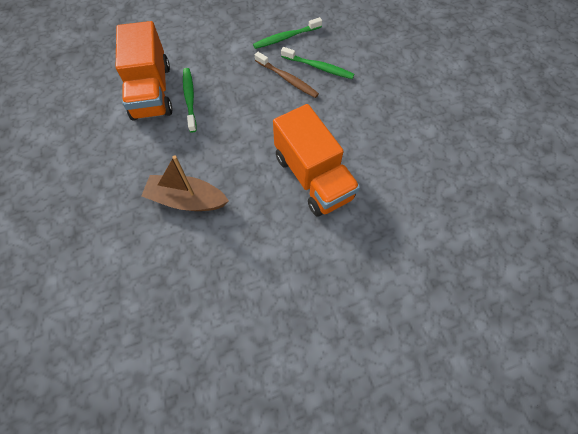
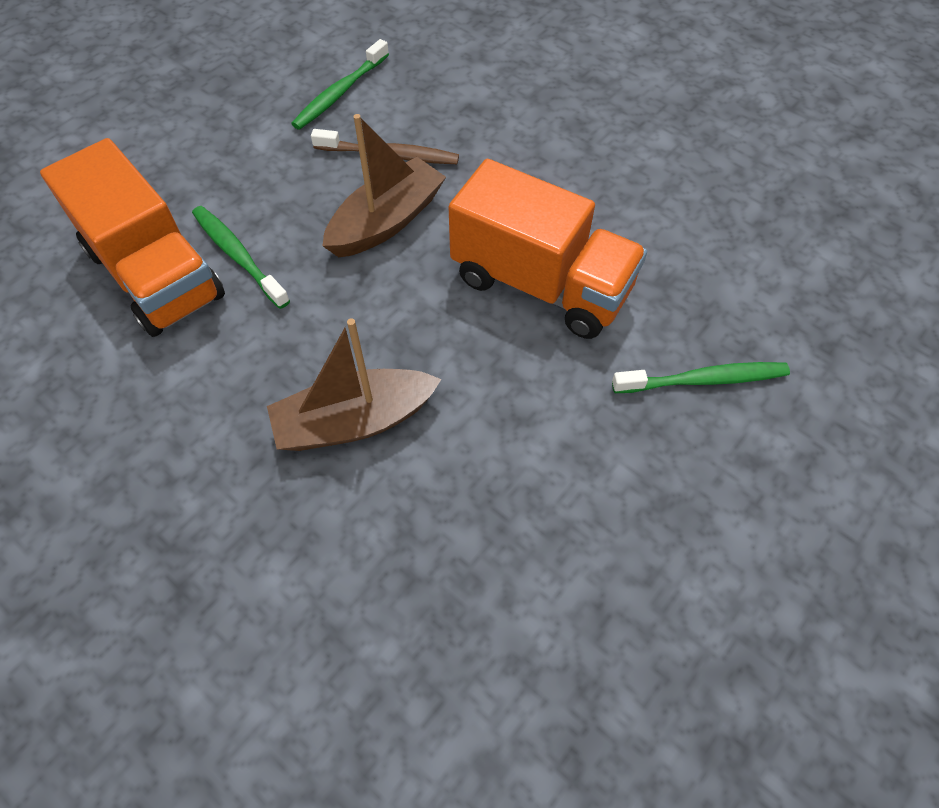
camera: 30 degrees left, 5 degrees down
green toothbrush [281,47,354,79] -> green toothbrush moved to [612,362,790,393]
none -> brown boat [322,114,446,257]

